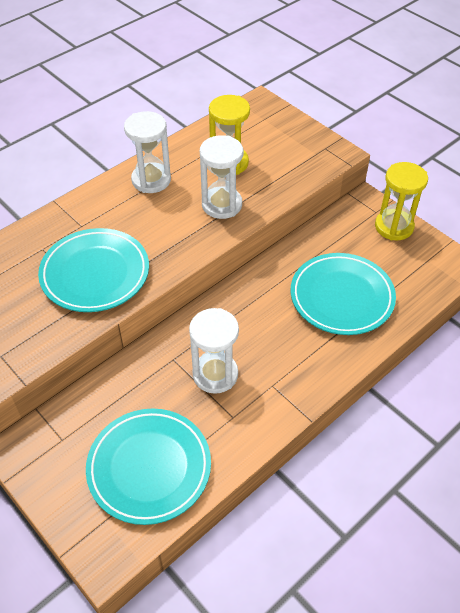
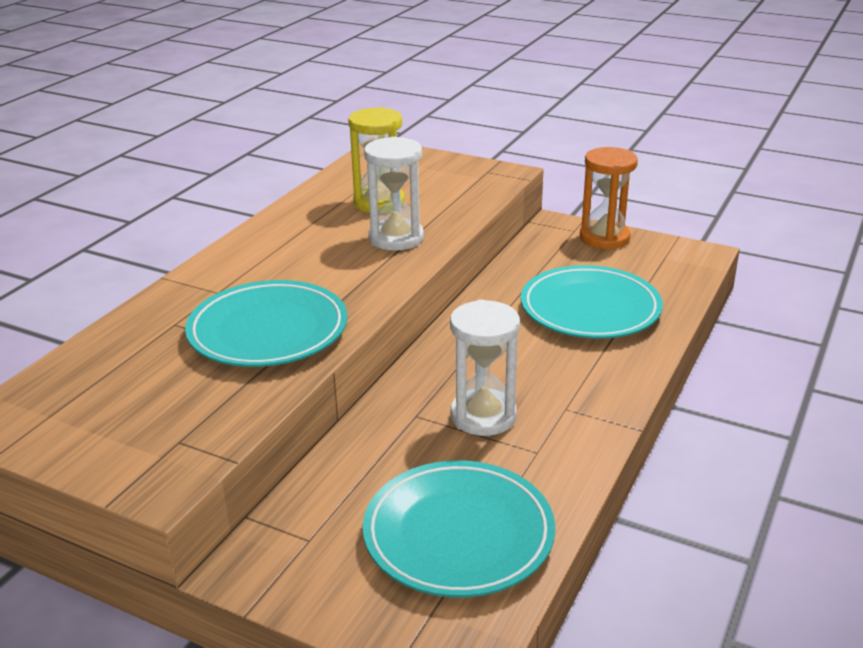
camera: 20 degrees left, 20 degrees down
white hourglass [124,111,171,193] -> none
yellow hourglass [375,162,428,240] -> orange hourglass [580,147,638,250]

